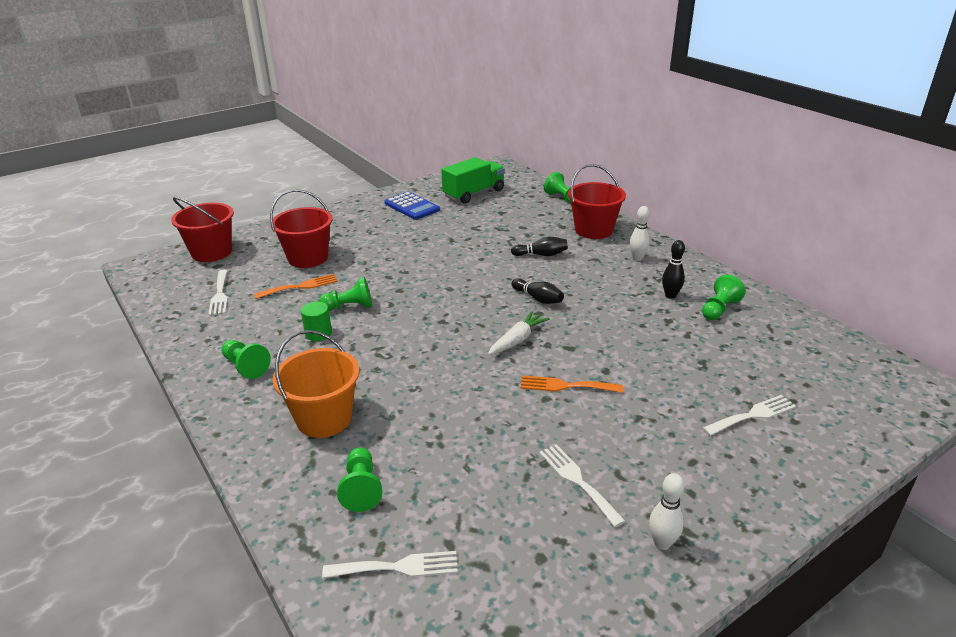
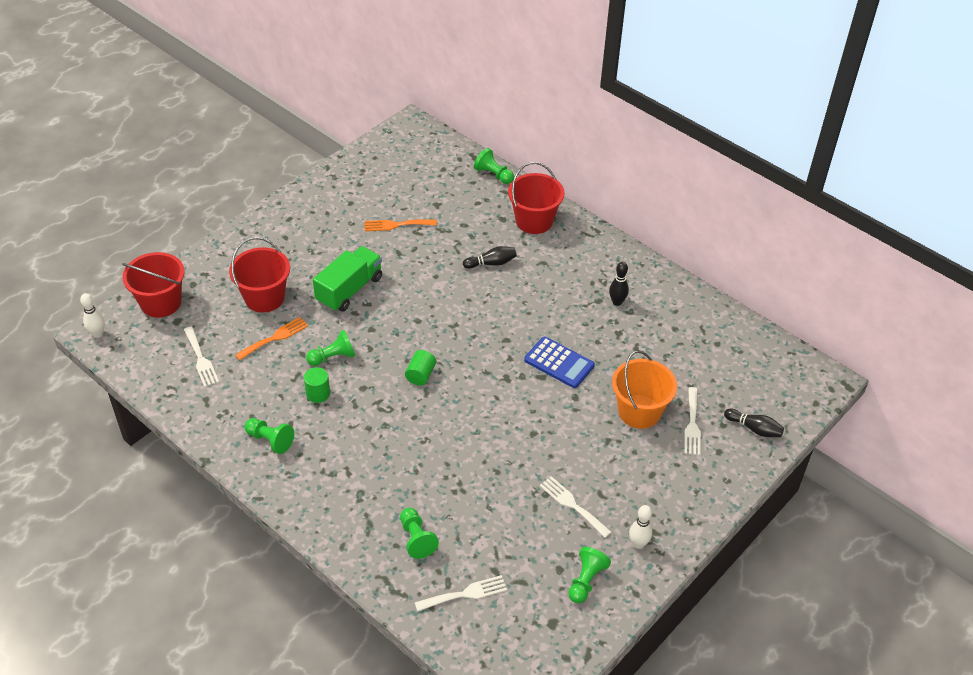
camera: 15 degrees left, 15 degrees up
orange bucket [273,330,359,438] -> orange bucket moved to [612,350,677,429]
blue calculator [384,192,440,220] -> blue calculator moved to [524,337,595,388]
green truck [441,157,505,204] -> green truck moved to [313,246,382,312]
white carrot [488,311,550,355] -> none
black bowling pin [511,278,564,304] -> black bowling pin moved to [724,409,784,437]
orange fork [521,376,623,393] -> orange fork moved to [364,219,437,231]
white bowling pin [629,206,650,261] -> white bowling pin moved to [80,293,105,338]
green pawn [702,275,746,320] -> green pawn moved to [568,547,611,603]
white fork [702,395,796,436] -> white fork turned 135 degrees clockwise [684,387,701,455]
none -> green cylinder [405,350,436,386]

